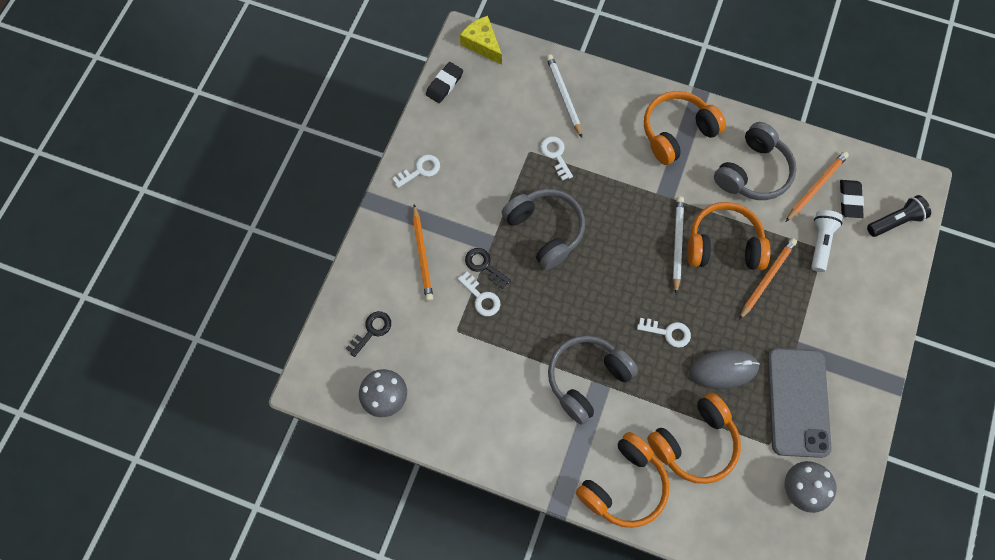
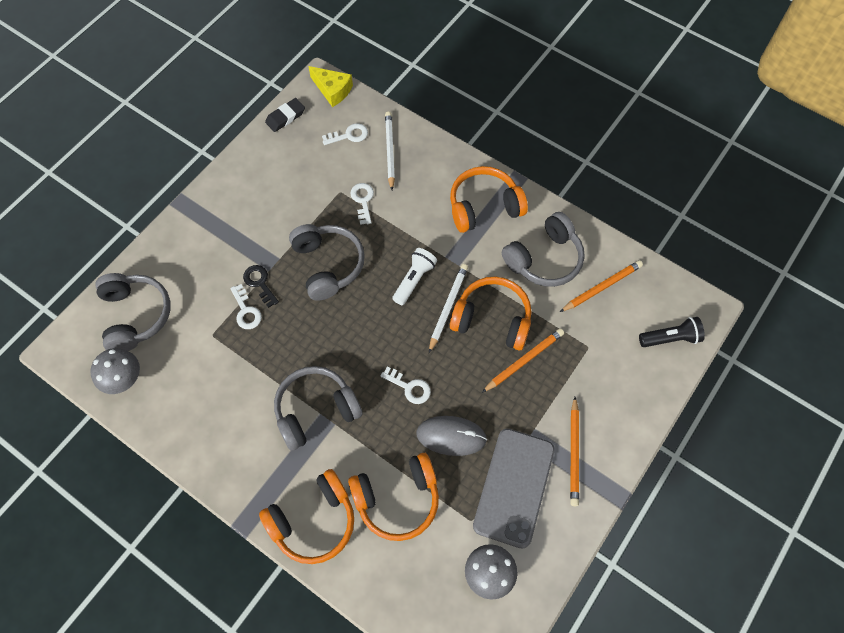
camera: 15 degrees right, 5 degrees down
black key [346,311,391,357] -> grey headphones [95,273,171,351]
white key [392,155,440,188] -> white key moved to [322,123,368,145]
orange pencil [412,204,433,301] -> orange pencil moved to [570,397,579,506]
yellow cheese [460,16,502,65] -> yellow cheese turned 150 degrees clockwise [309,66,353,107]
white flashlight [811,210,843,272] -> white flashlight moved to [392,248,437,305]
black eraser [840,180,864,218] -> none

